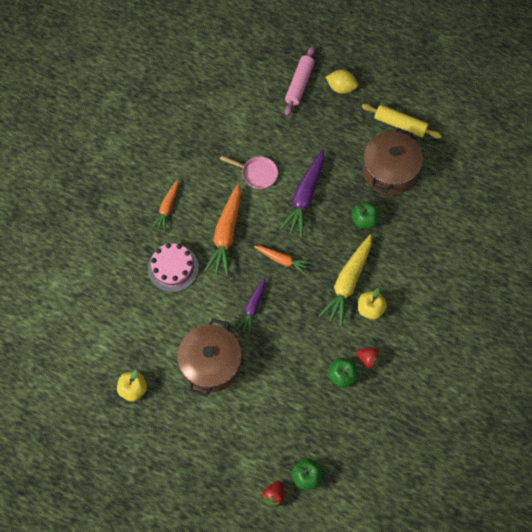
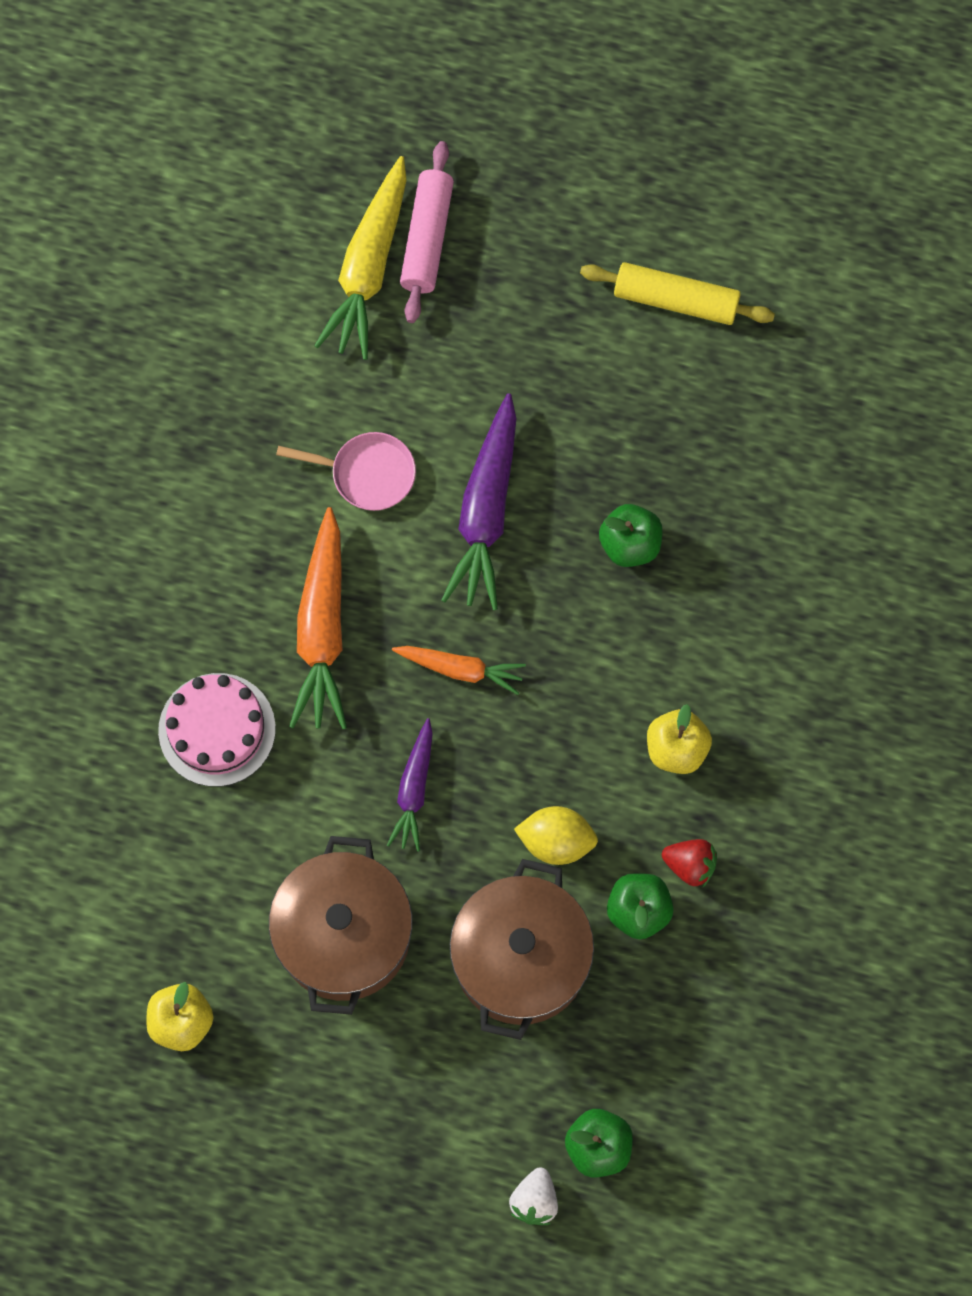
camera: 10 degrees left, 5 degrees up
orange carrot [152,179,178,231] -> none
red strawberry [262,481,284,507] -> white strawberry [509,1167,558,1225]
yellow carrot [319,234,372,326] -> yellow carrot moved to [314,156,407,360]
yellow lemon [326,70,358,94] -> yellow lemon moved to [514,806,598,865]
brown pot [363,128,423,195] -> brown pot moved to [450,859,594,1040]

